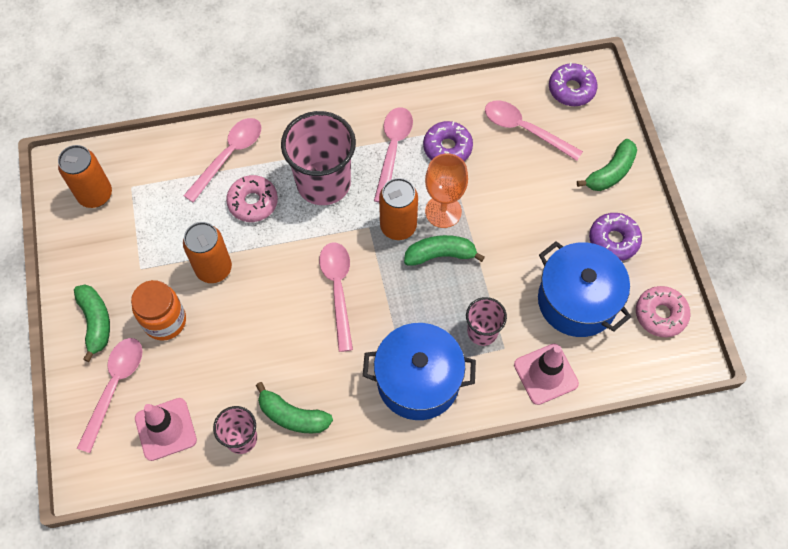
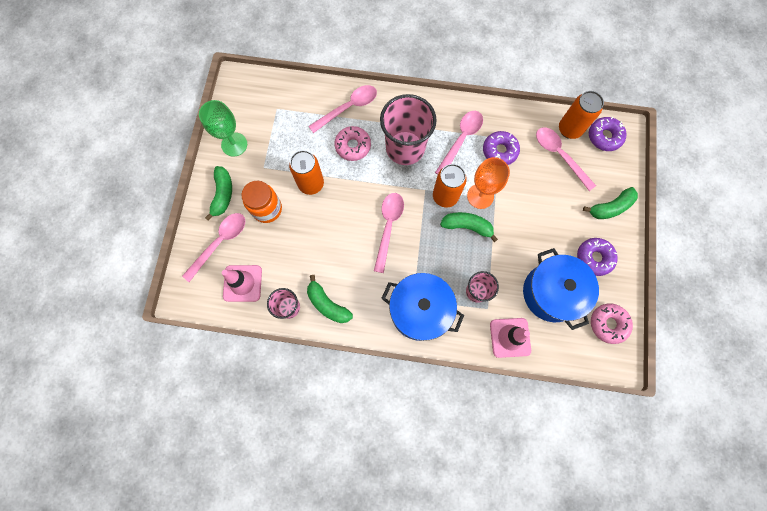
camera: 20 degrees right, 10 degrees up
orange can [58,145,112,208] -> orange can moved to [559,91,604,139]
none -> green goblet [199,100,247,157]

